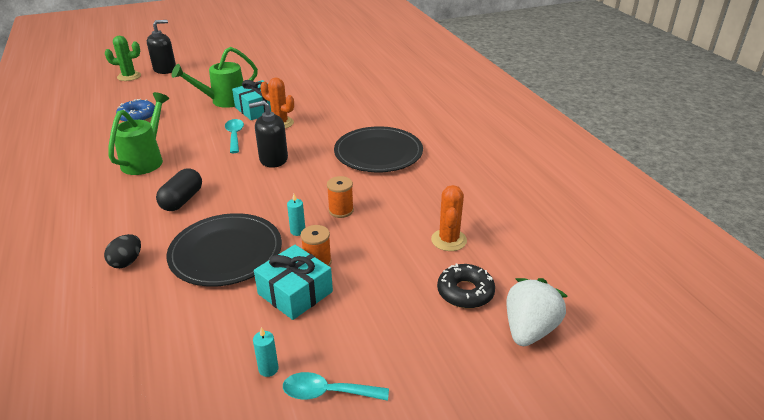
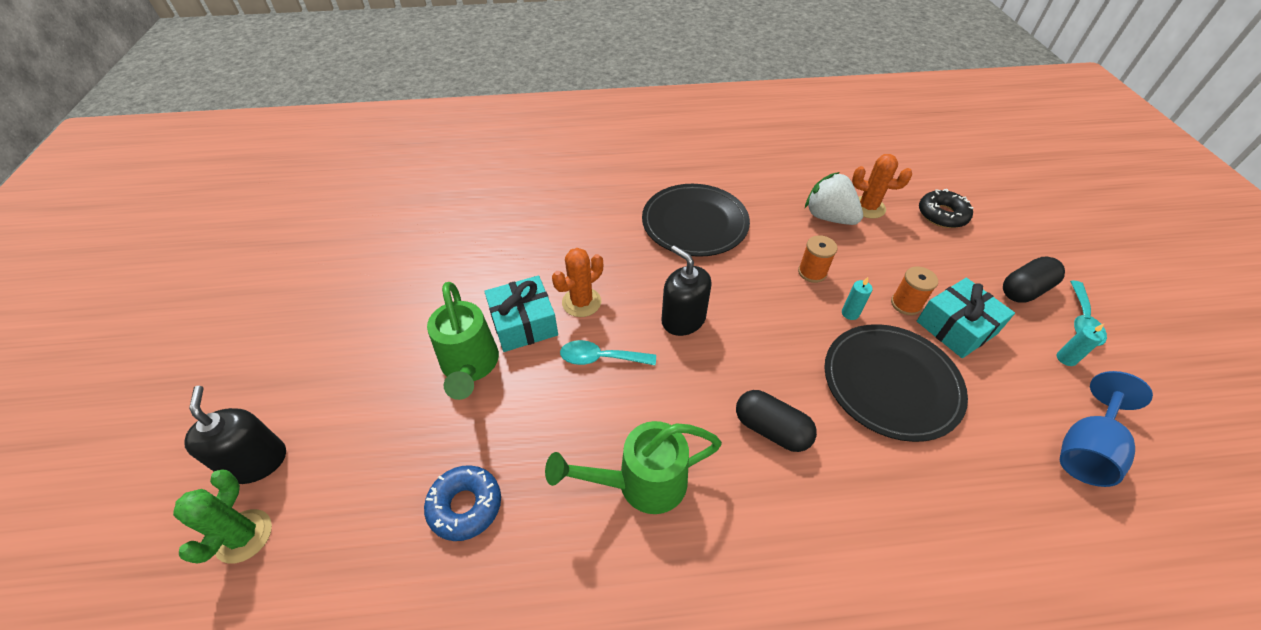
camera: 75 degrees left, 15 degrees up
black egg [104,234,141,268] -> none
green watering can [108,92,169,175] -> green watering can turned 45 degrees counterclockwise [545,421,722,514]
black soap dispenser [249,100,288,168] -> black soap dispenser turned 135 degrees clockwise [661,245,712,336]
white strawberry [507,278,567,346] -> white strawberry moved to [805,172,863,225]
none -> black capsule [1003,257,1065,303]
none -> blue goblet [1060,371,1153,487]

